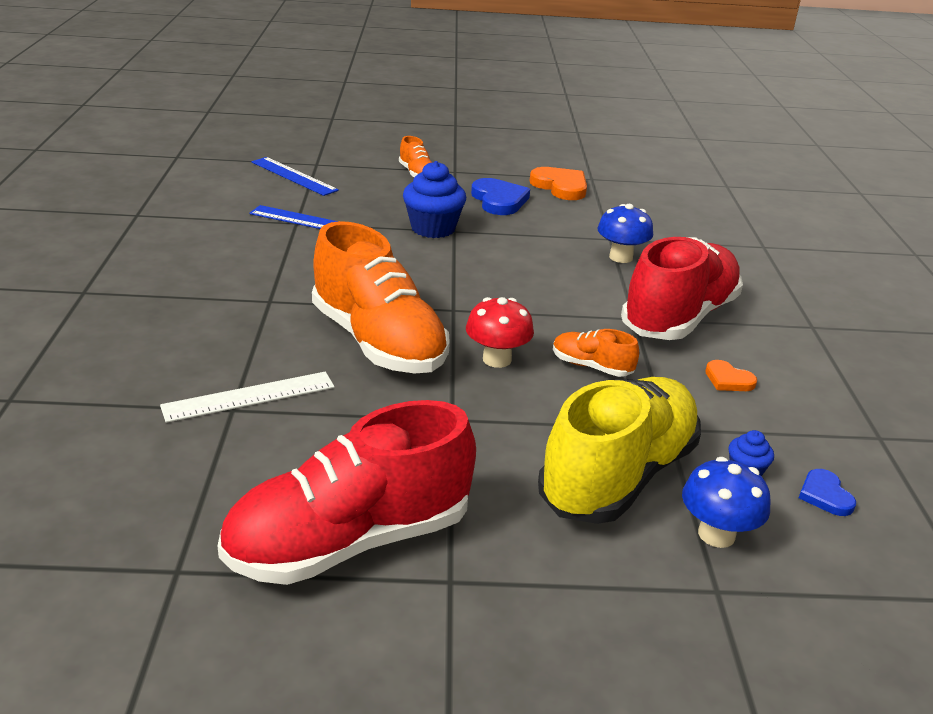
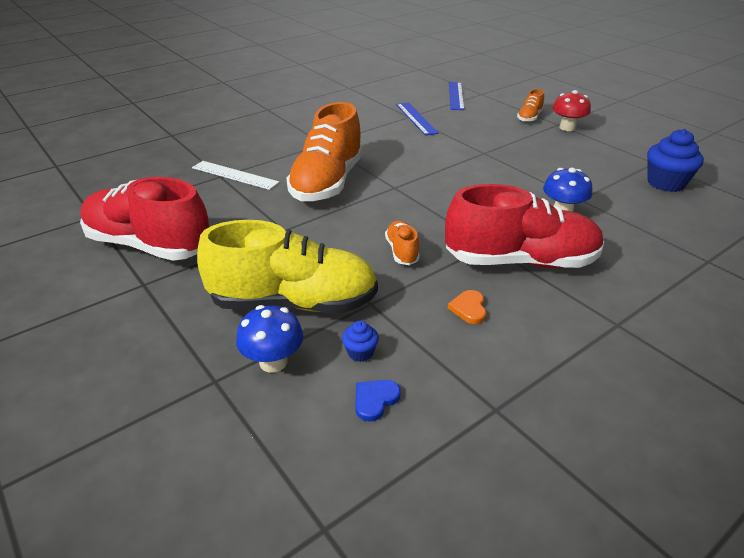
camera: 55 degrees right, 5 degrees up
blue cupcake [403,161,466,238] -> blue cupcake moved to [647,129,704,192]
red mushroom [466,297,534,368] -> red mushroom moved to [552,90,591,131]
blue heart [471,178,530,215] -> none
orange heart [530,167,587,200] -> none

